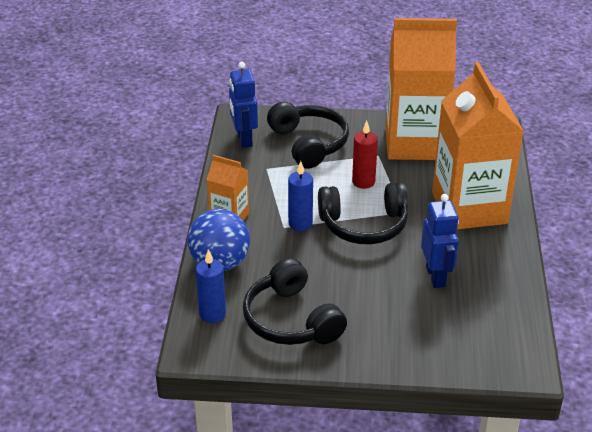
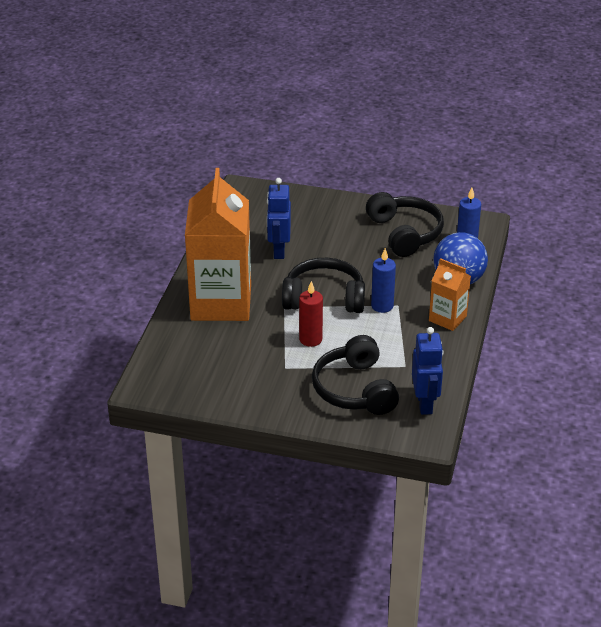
camera: 170 degrees left, 0 degrees up
orange carton [385,18,457,160] -> none

